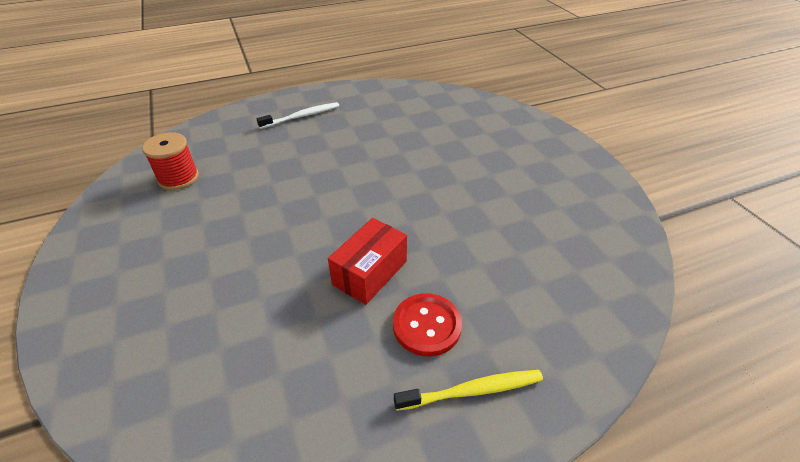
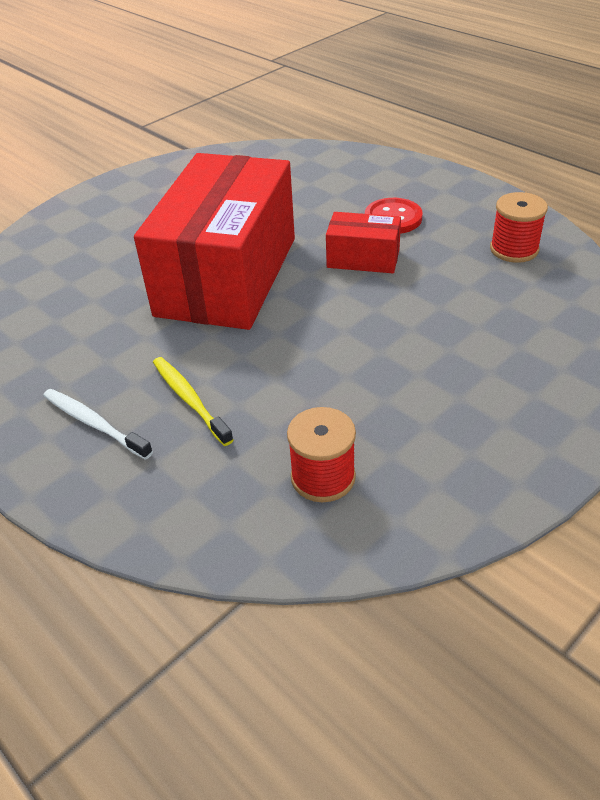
camera: 110 degrees left, 0 degrees up
yellow toothbrush [394,370,543,411] -> yellow toothbrush moved to [153,357,233,446]
none -> red box [134,153,295,330]
none -> red spool [490,192,548,263]

